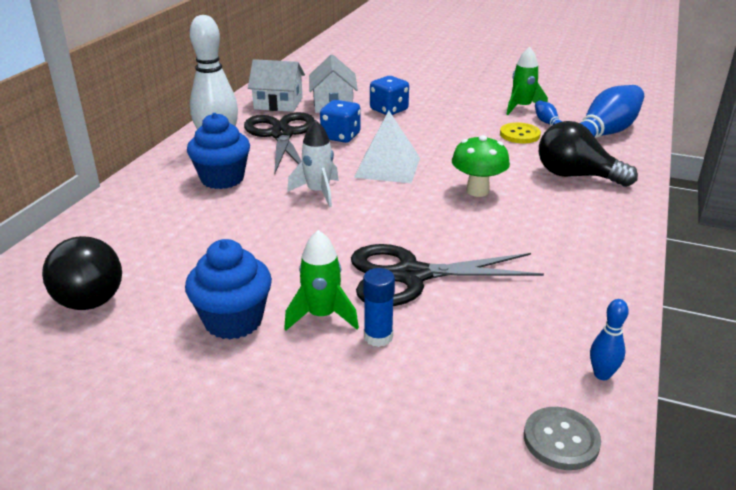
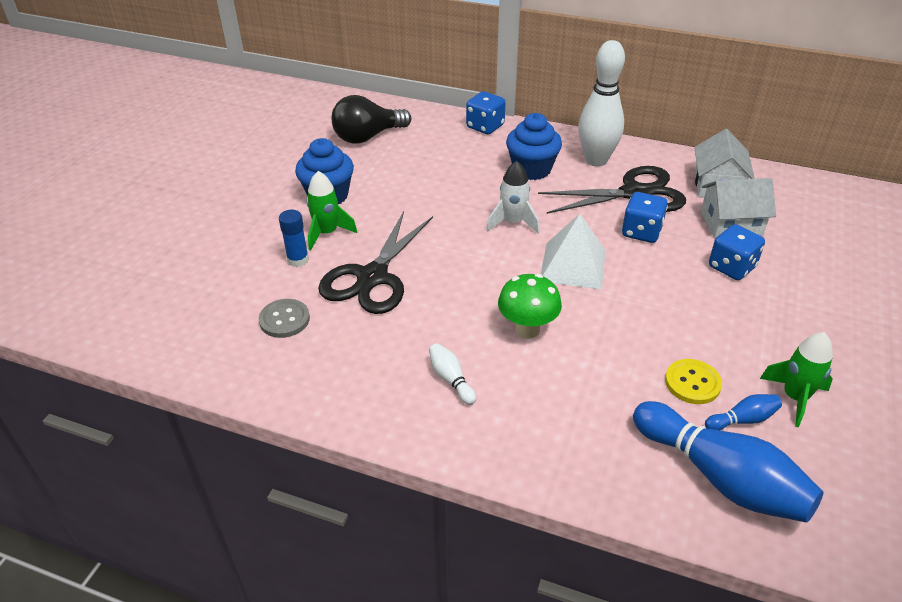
camera: 90 degrees right, 10 degrees up
black scissors [351,244,544,306] -> black scissors turned 150 degrees counterclockwise [318,211,433,314]
grey button [524,407,601,470] -> grey button moved to [258,299,310,338]
black light bulb [539,121,638,187] -> none
blue bowling pin [590,299,629,380] -> none
none -> white bowling pin [429,343,476,405]
none -> blue dice [466,91,506,134]

